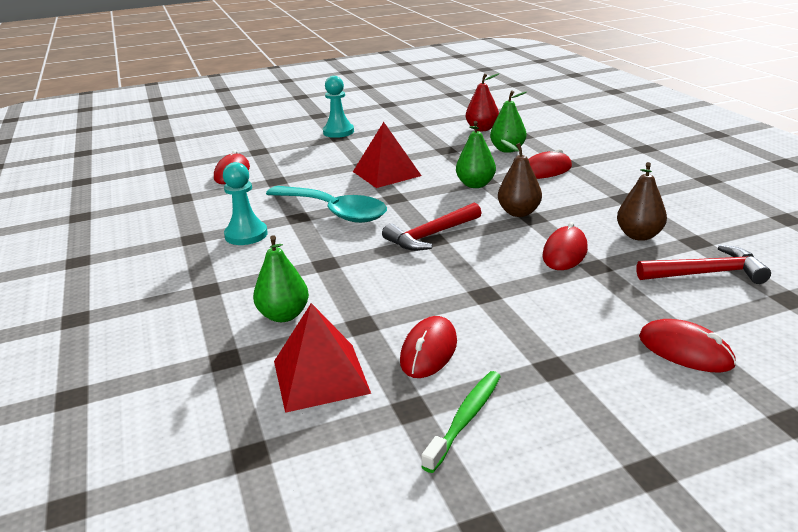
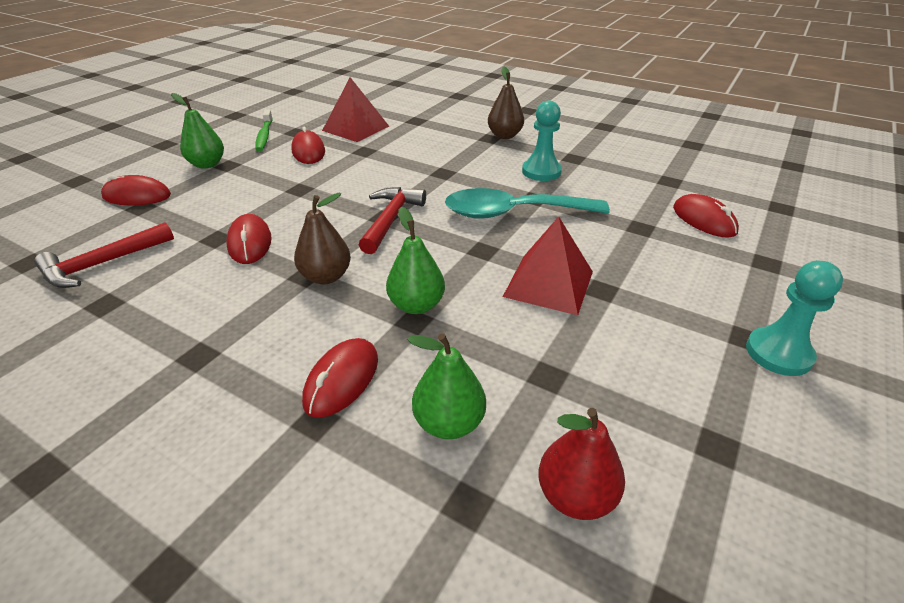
camera: 140 degrees right, 10 degrees up
green pear [253,235,309,322] -> green pear moved to [171,93,224,169]
brown pear [617,162,667,241] -> brown pear moved to [488,67,524,139]

